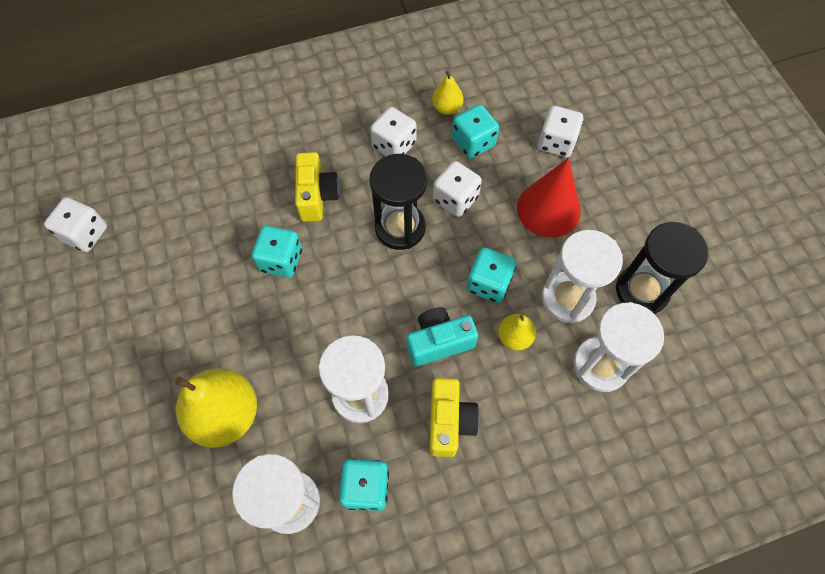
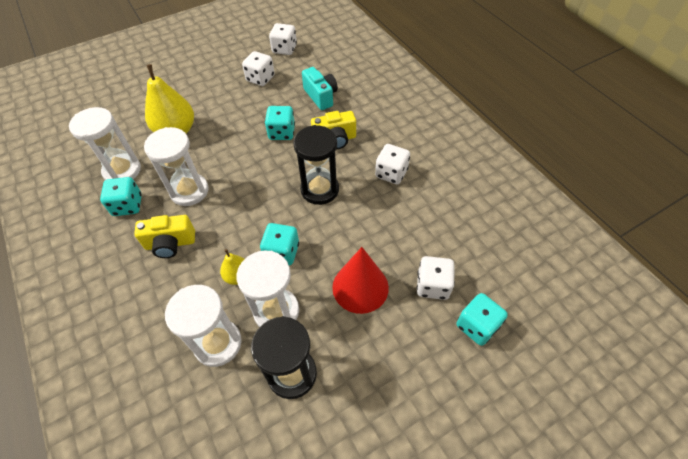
camera: 80 degrees right, 10 degrees down
turquoise camera [407,307,478,366] -> turquoise camera moved to [302,67,338,110]
yellow pear [432,71,464,115] -> none
white dice [433,161,482,217] -> white dice moved to [242,51,275,86]
turquoise dice [452,104,499,158] -> turquoise dice moved to [456,293,508,346]

